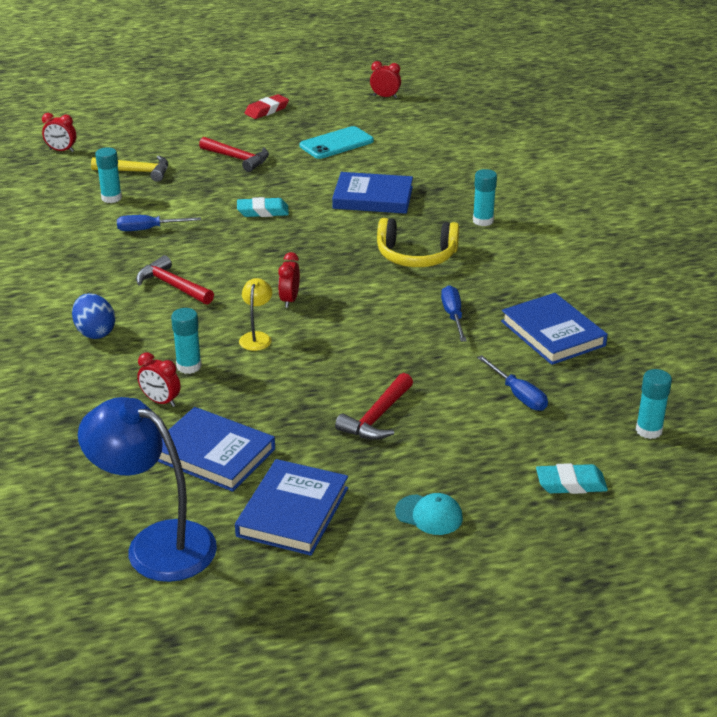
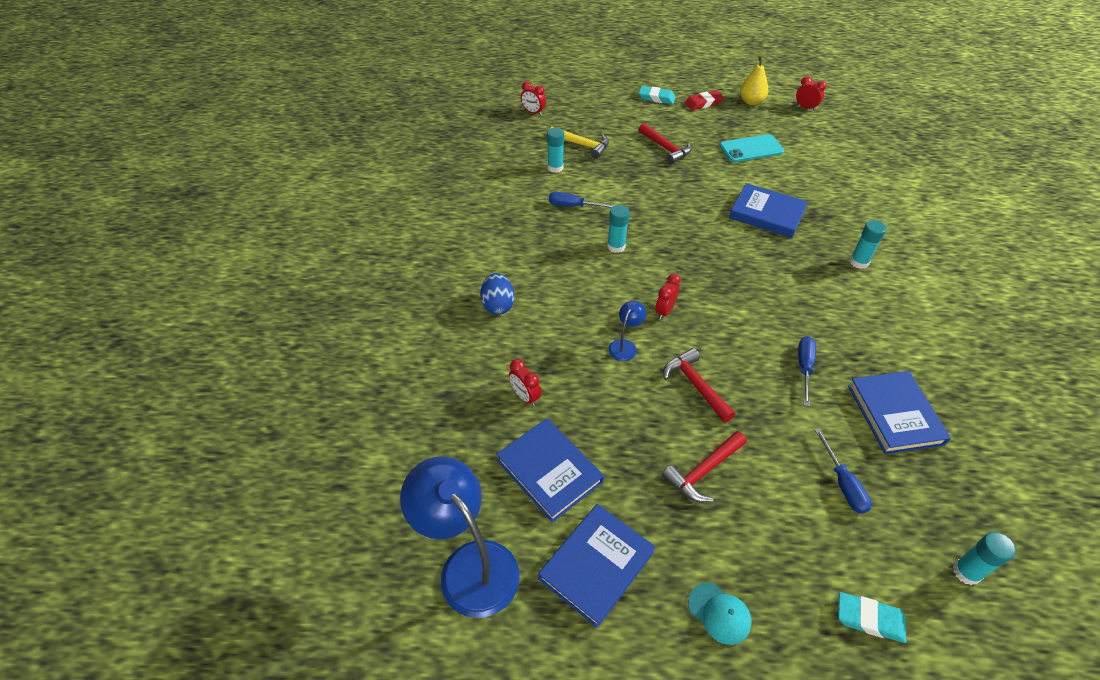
camera: 20 degrees right, 15 degrees up
red hammer [136,255,214,305] -> red hammer moved to [663,348,735,423]
turquoise glue stick [171,308,202,374] -> turquoise glue stick moved to [607,205,630,253]
turquoise eraser [237,197,289,217] -> turquoise eraser moved to [639,86,676,104]
yellow lamp [239,278,272,351] -> blue lamp [609,301,646,361]
yellow headphones [377,218,459,267] -> none
none -> yellow pear [740,57,768,105]

